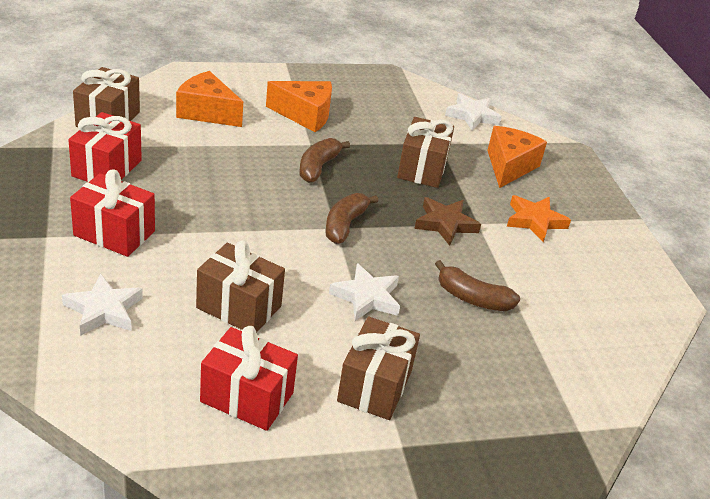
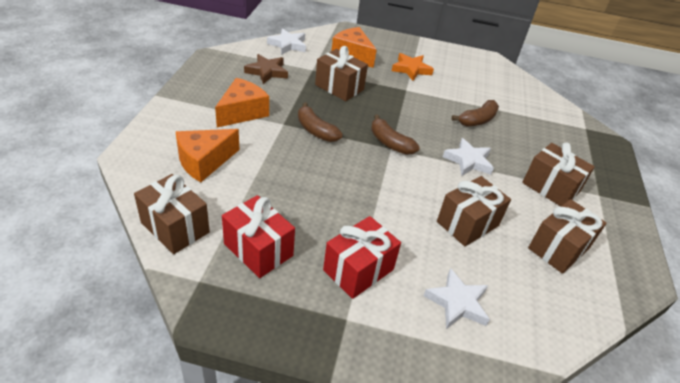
camera: 65 degrees left, 5 degrees up
red gift [200,326,298,431] -> brown gift [528,199,607,274]
brown star [414,197,481,246] -> brown star moved to [244,54,288,84]

